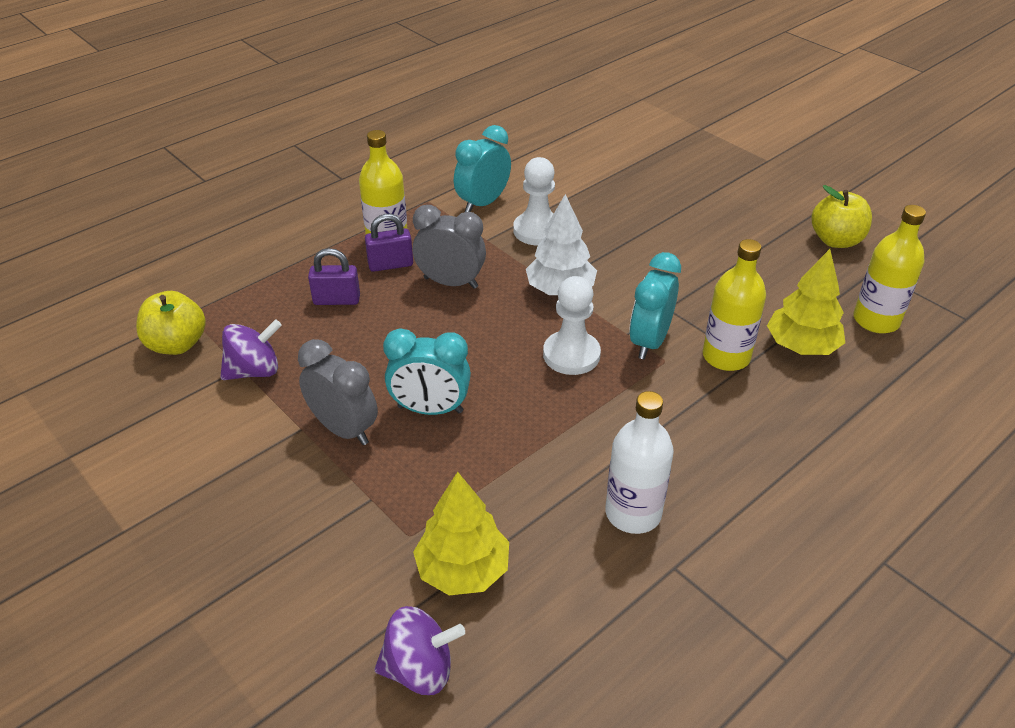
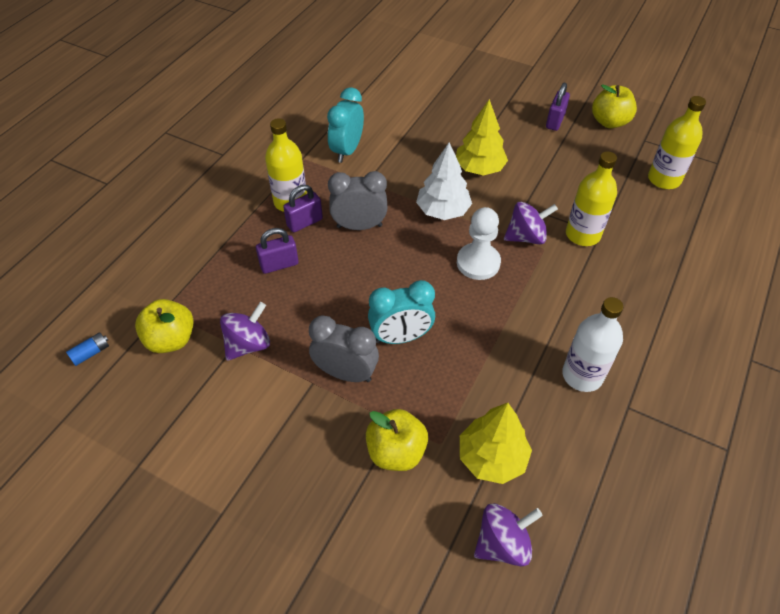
camera: 20 degrees left, 10 degrees up
white pawn [513,157,555,245] -> none
turquoise clock [629,252,681,359] -> purple spinning top [504,202,558,244]
yellow tree [767,249,845,355] -> yellow tree moved to [456,99,508,176]
none -> blue battery [66,332,109,366]
none -> yellow apple [366,409,428,471]
none -> purple padlock [546,83,570,131]

